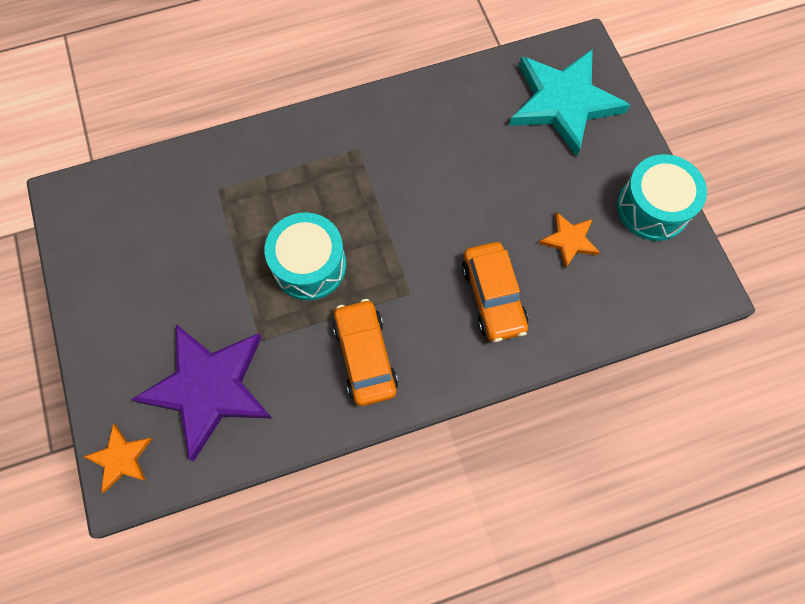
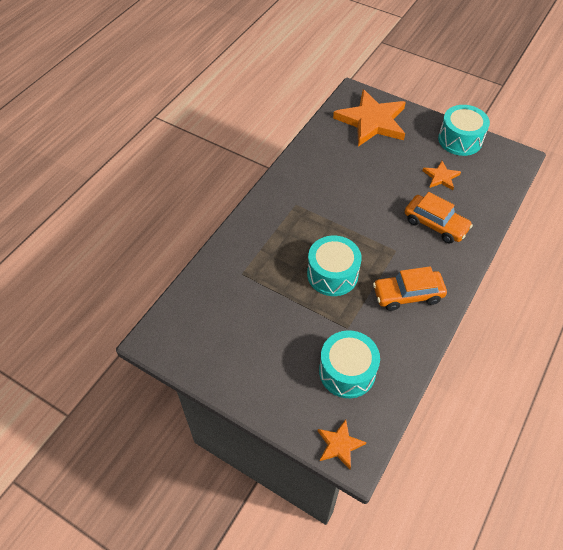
camera: 40 degrees left, 15 degrees down
purple star [131,324,273,461] -> turquoise drum [319,330,380,398]
orange car [333,299,398,406] -> orange car turned 45 degrees counterclockwise [373,266,447,311]
turquoise star [509,49,630,157] -> orange star [333,89,406,147]

